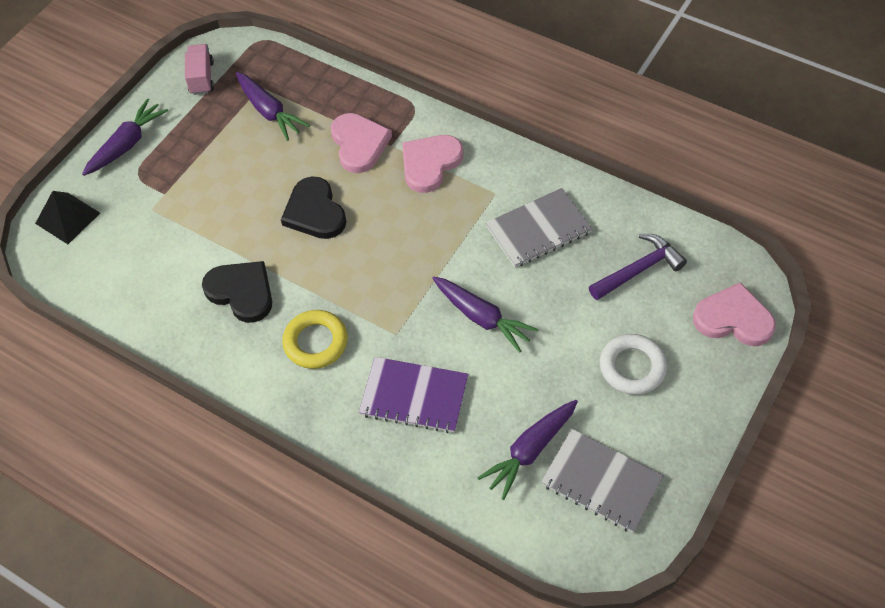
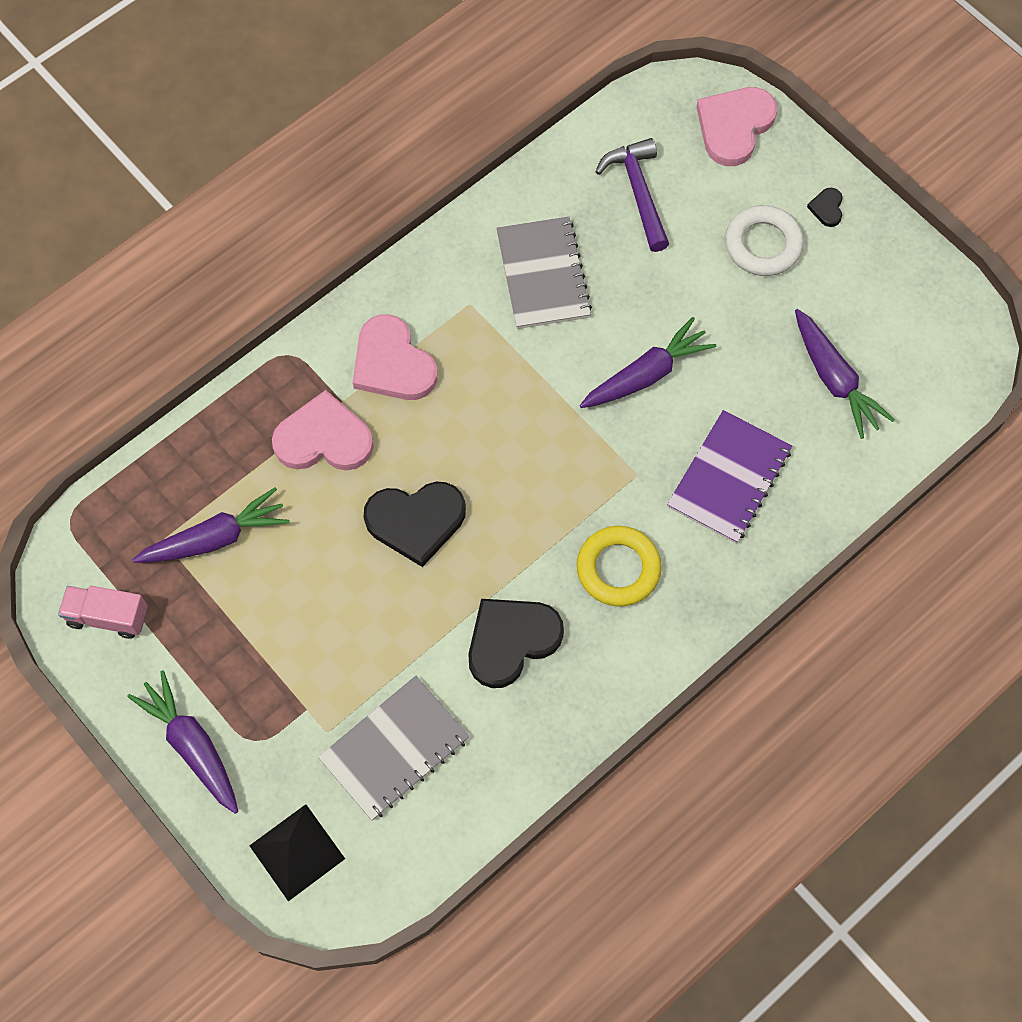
camera: 75 degrees left, 10 degrees up
grey notebook [541,429,664,533] -> grey notebook moved to [318,676,470,821]
none -> black heart [807,188,843,227]

